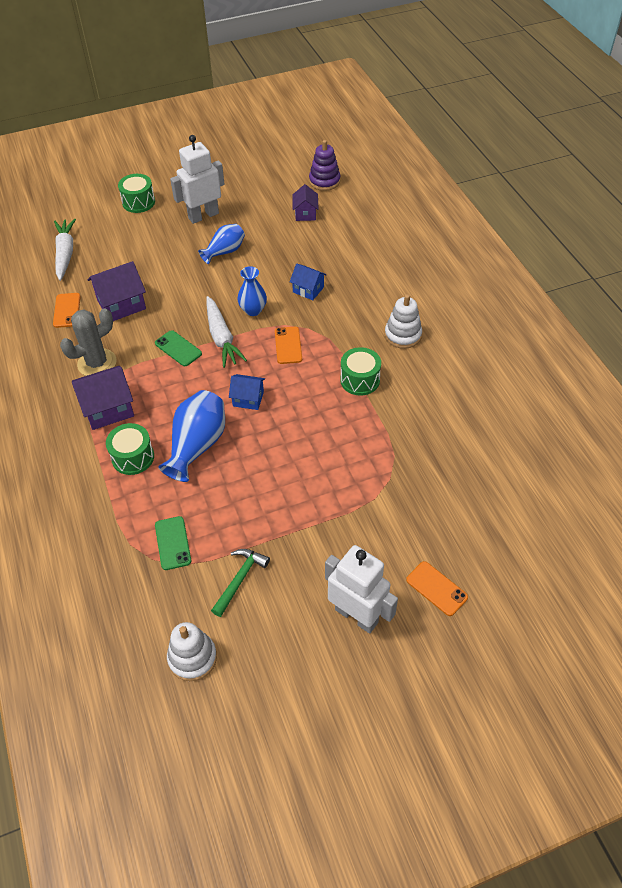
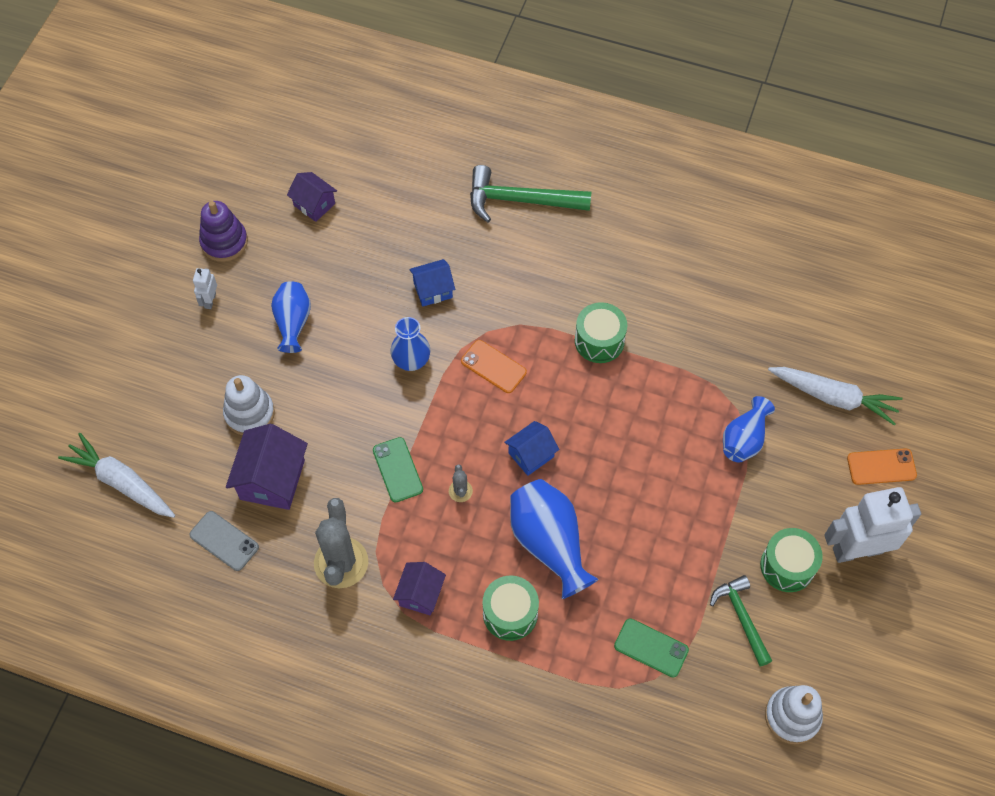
camera: 50 degrees left, 10 degrees up
orange phone [53,293,80,328] -> grey phone [189,511,259,571]
purple house [72,366,134,430] -> purple house [393,562,446,616], size x0.62
green drum [118,174,155,213] -> green drum moved to [760,528,823,592]
green phone [155,330,202,366] -> green phone turned 75 degrees clockwise [373,437,423,503]
white robot [170,135,224,224] -> white robot [193,268,217,309], size x0.44
white carrot [206,296,247,368] -> white carrot moved to [768,367,902,425]
purple stacking toy [309,140,340,191] -> purple stacking toy moved to [199,201,248,262]
white stacking toy [385,294,422,349] -> white stacking toy moved to [223,375,275,435]
none -> grey cactus [449,465,473,502]
none -> green hammer [470,165,591,222]
none -> blue vase [723,396,775,462]

